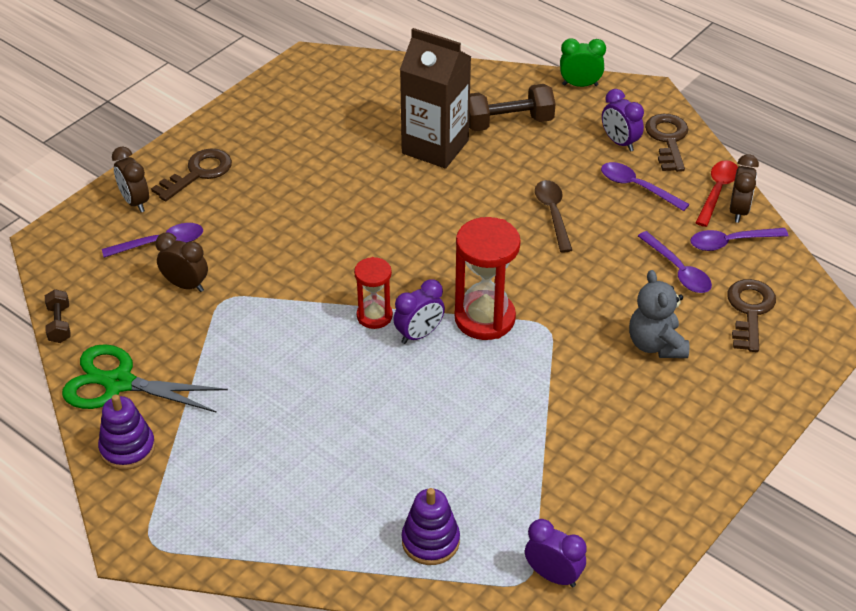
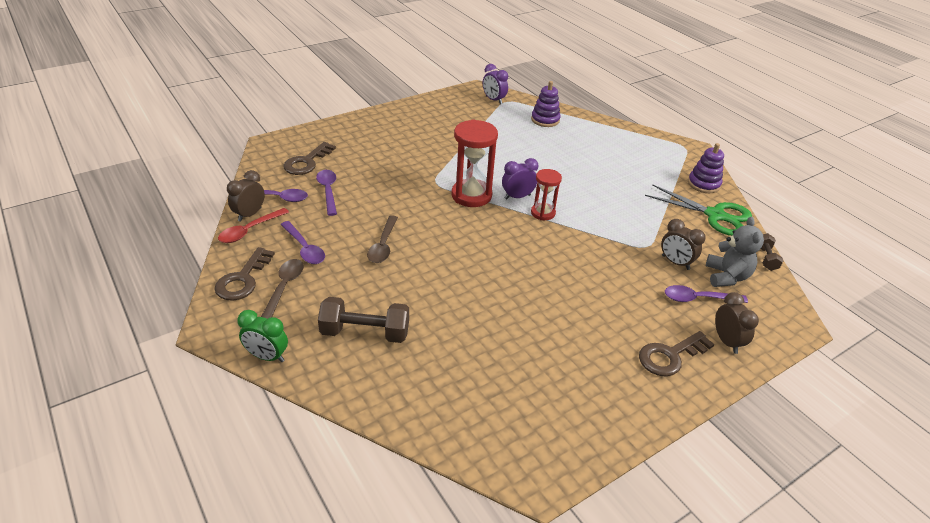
camera: 165 degrees left, 5 degrees down
brown carton [400,28,471,169] -> none
purple clock [602,89,644,152] -> brown spoon [261,259,304,319]
grey teddy bear [629,270,689,358] -> grey teddy bear moved to [706,217,764,287]

